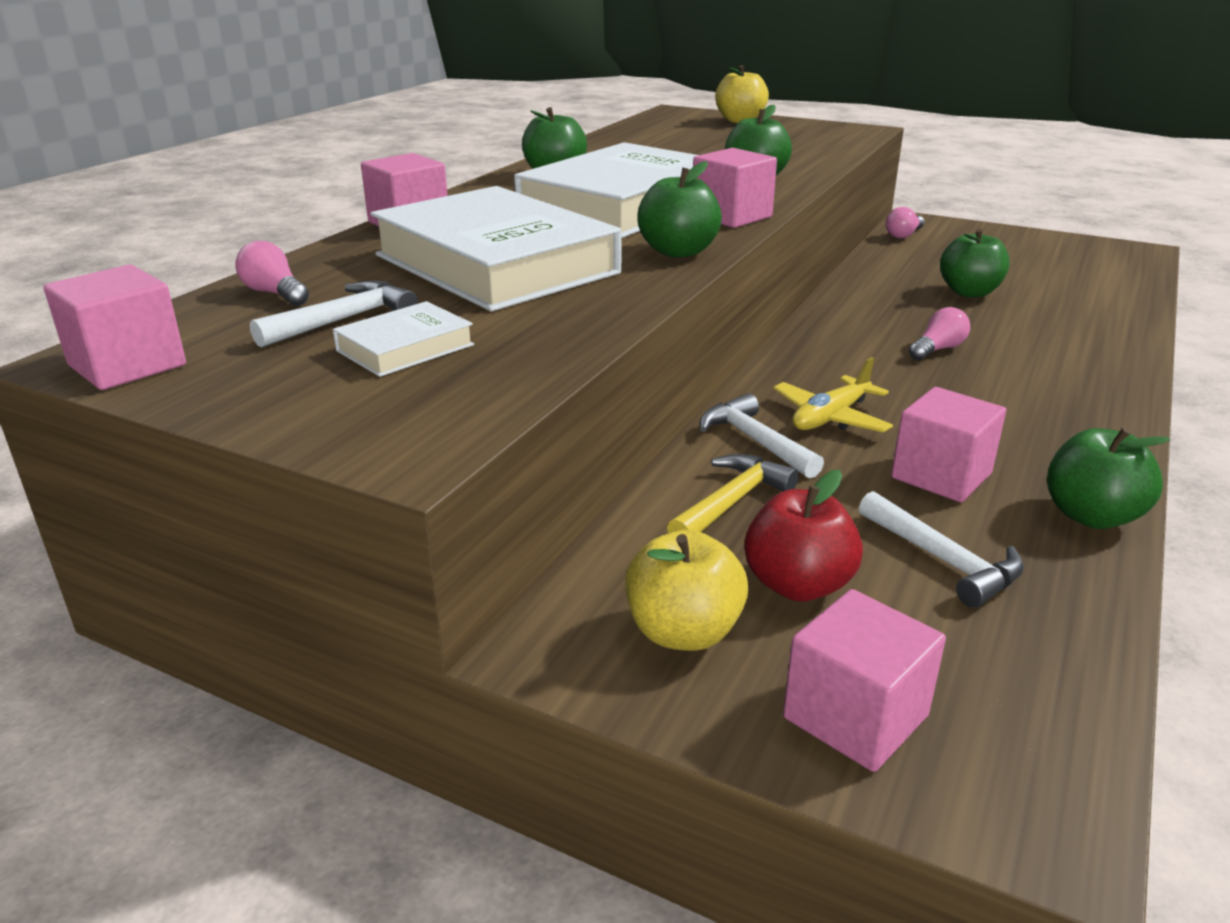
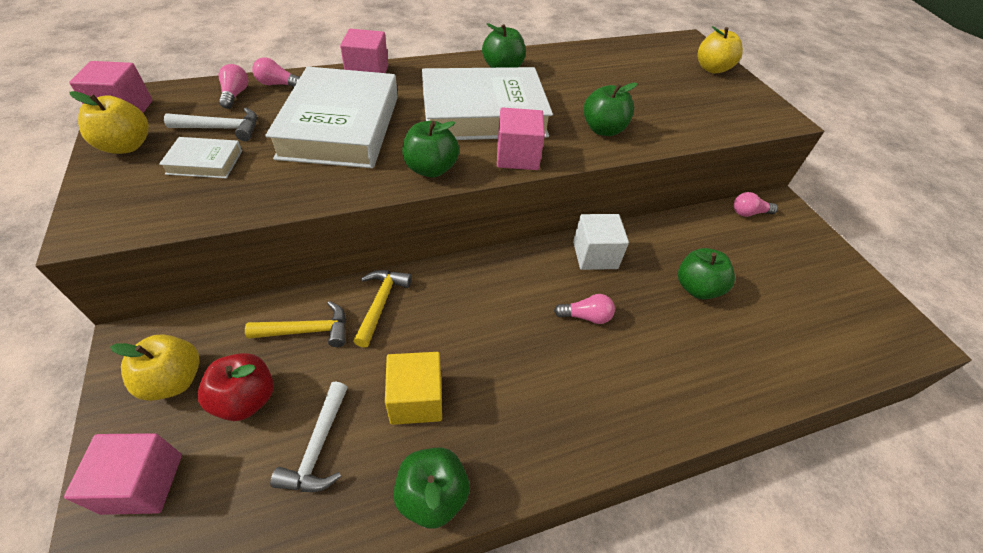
camera: 40 degrees right, 20 degrees up
white hammer [700,393,824,478] -> yellow hammer [353,270,412,348]
yellow plane [773,357,893,433] -> none
pink cube [891,387,1006,503] -> yellow cube [385,352,442,425]
none -> yellow apple [70,91,149,154]
none -> pink light bulb [252,57,300,87]
none -> white cube [573,214,629,270]

